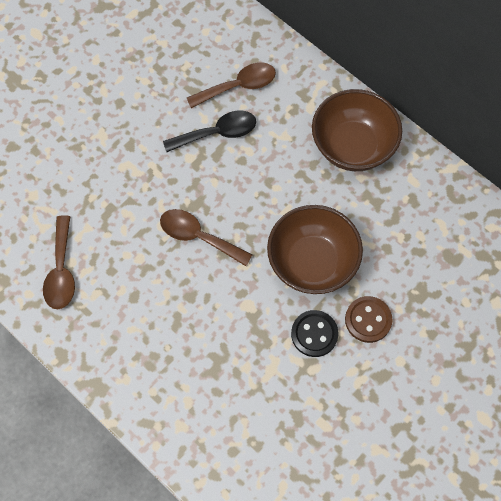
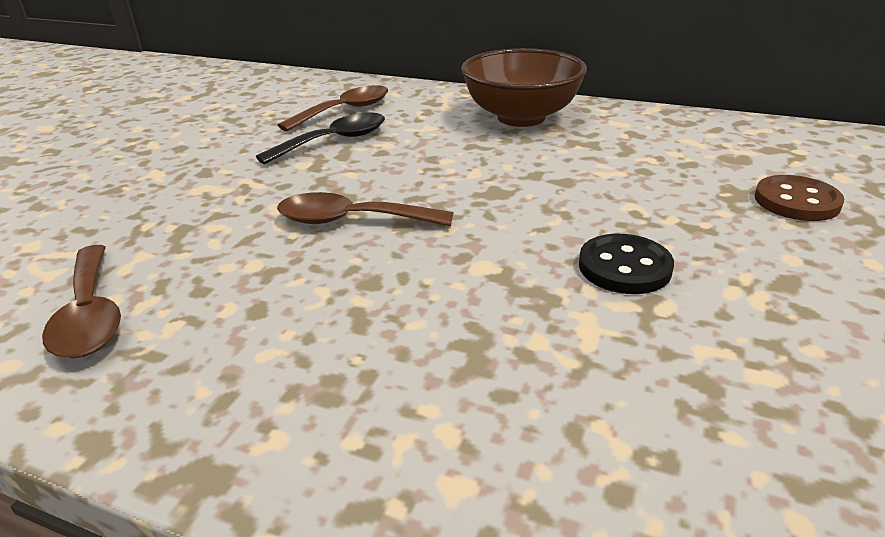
camera: 20 degrees left, 35 degrees down
brown bowl [267,205,363,294] -> none
brown button [345,296,392,343] -> brown button moved to [755,175,844,221]

